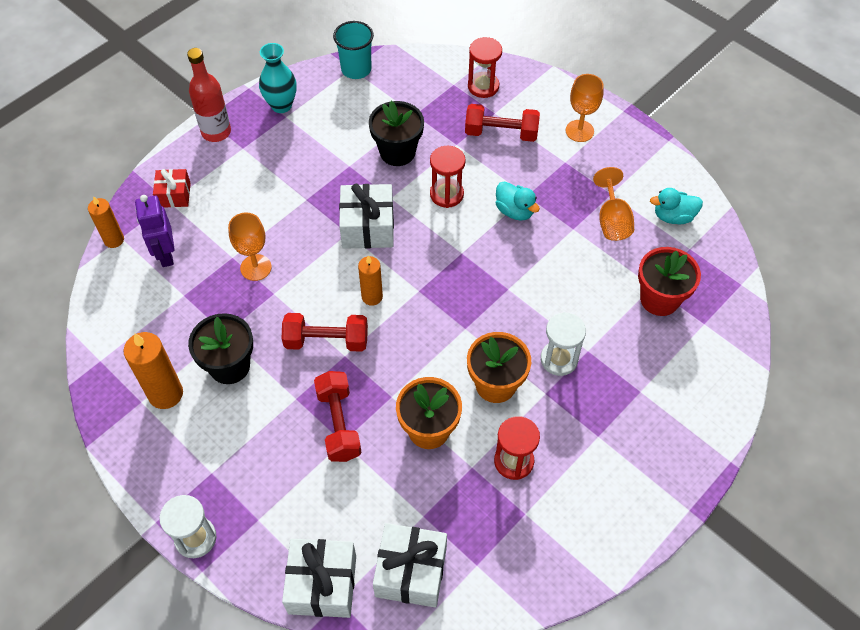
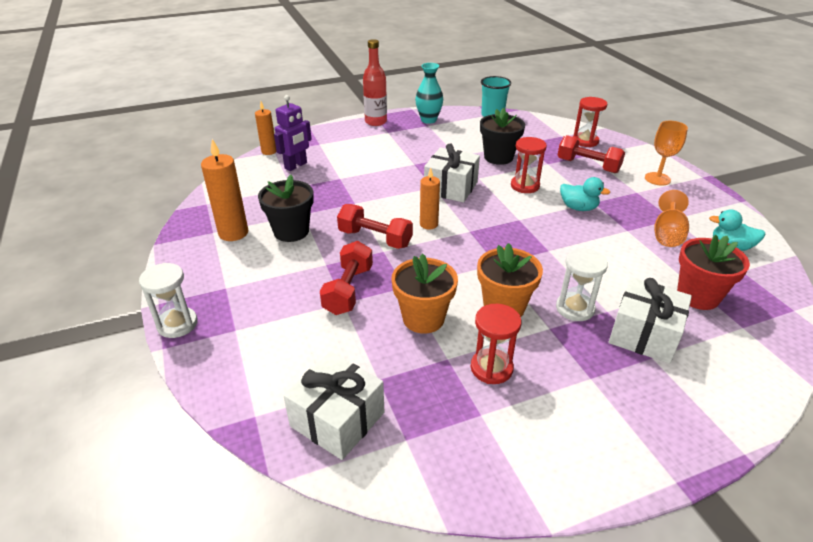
camera: 25 degrees right, 20 degrees down
purple robot [135,195,175,267] -> purple robot turned 150 degrees counterclockwise [274,95,312,171]
red gift [153,169,191,208] -> none
orange goblet [228,213,272,281] -> none
white gift [282,539,356,618] -> white gift moved to [609,278,692,364]
turquoise duck [496,181,540,221] -> turquoise duck turned 45 degrees counterclockwise [560,177,610,211]

